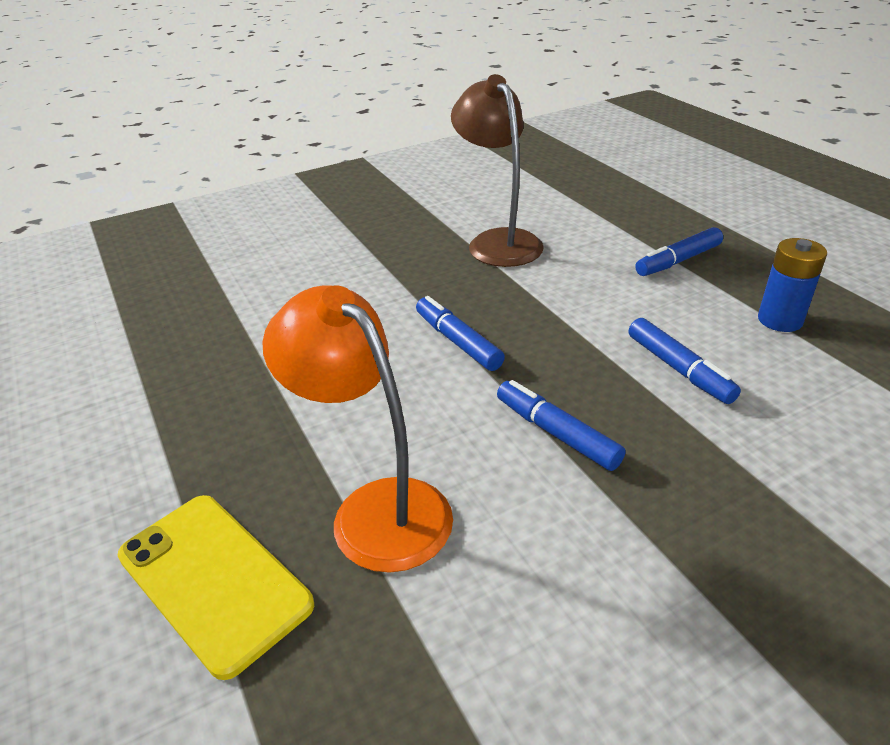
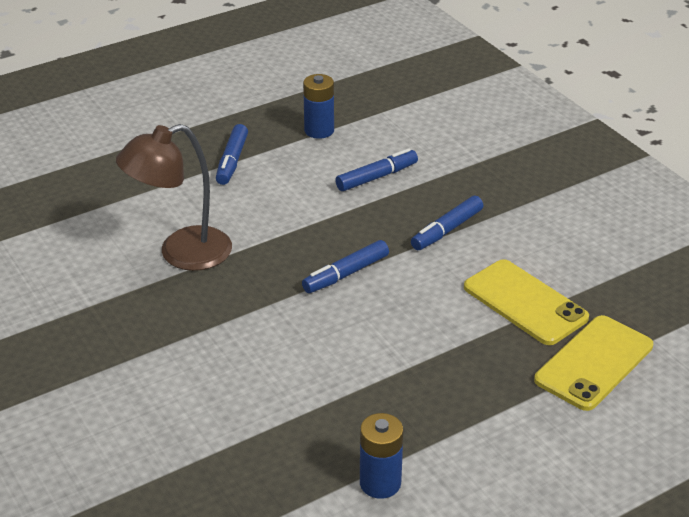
camera: 95 degrees left, 0 degrees up
orange lamp [263,285,453,573] -> yellow phone [464,259,589,345]
blue marker [635,227,723,276] -> blue marker turned 45 degrees clockwise [216,124,248,185]
none -> blue battery [360,413,403,499]

